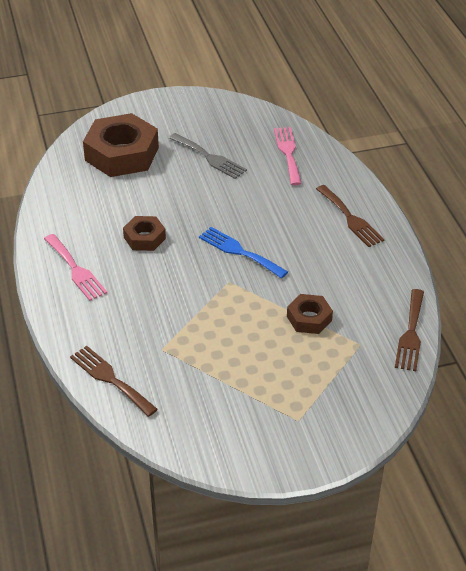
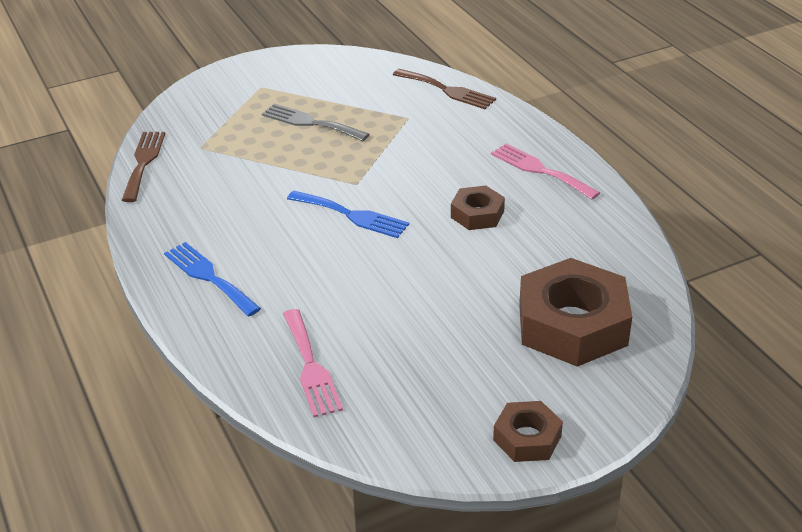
camera: 170 degrees right, 5 degrees down
grey fork [169,133,247,179] -> grey fork moved to [262,104,369,141]
brown nut [287,294,333,334] -> brown nut moved to [493,401,563,462]
brown fork [316,185,384,247] -> blue fork [164,242,261,316]

